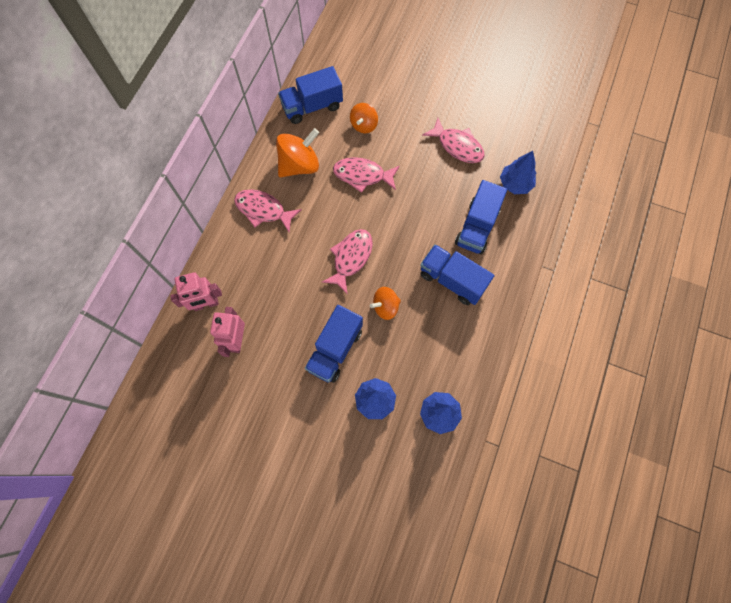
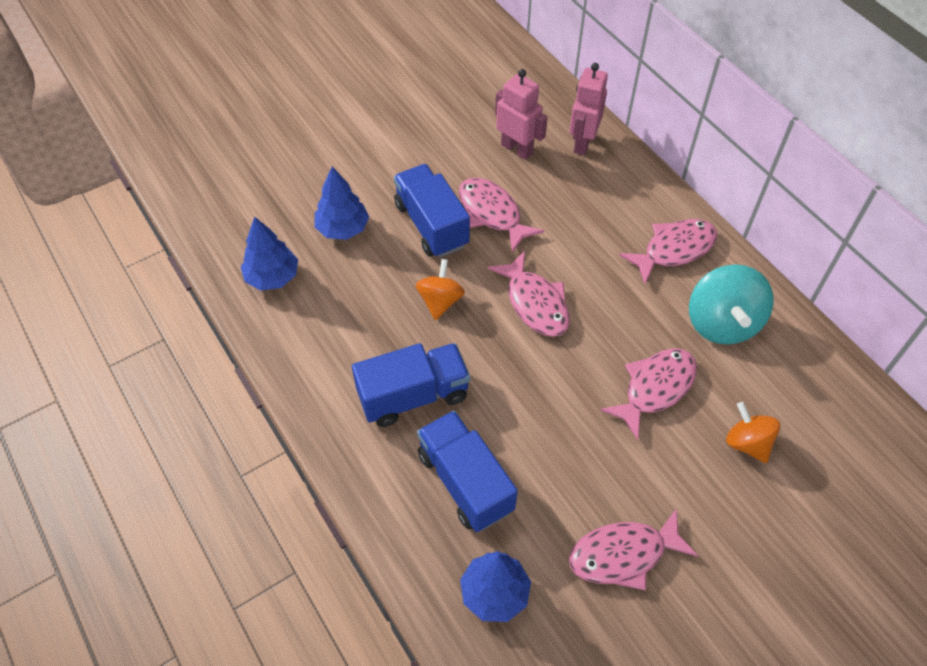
camera: 125 degrees right, 15 degrees down
orange spinning top [276,128,319,178] -> turquoise spinning top [689,264,773,345]
blue truck [278,66,343,124] -> none
none -> pink fish [459,178,544,253]

